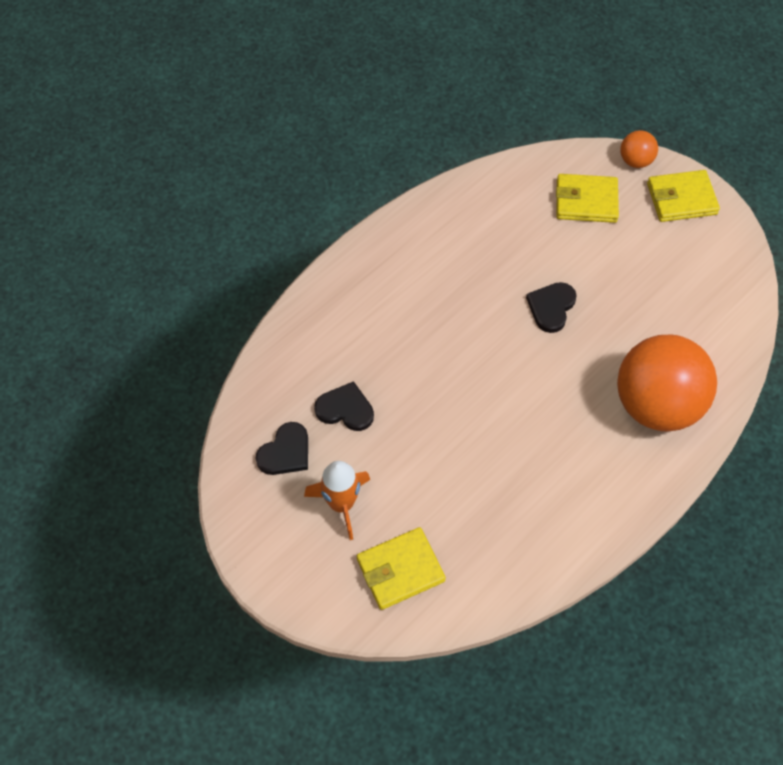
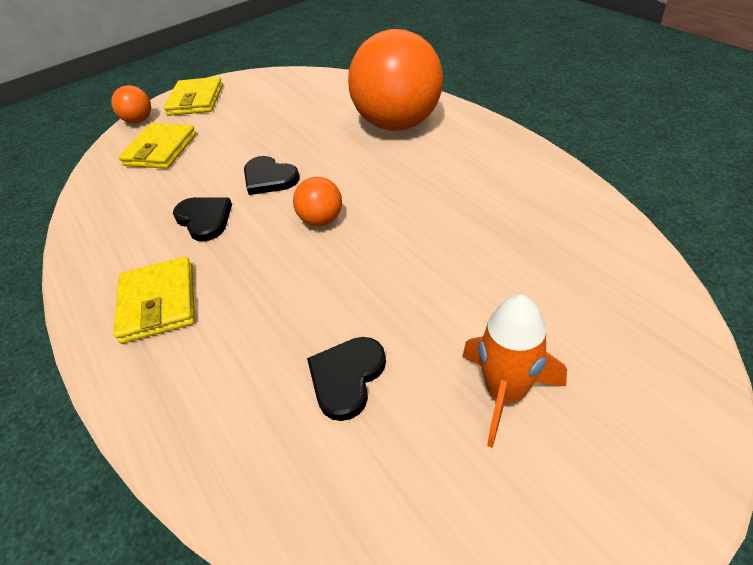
camera: 75 degrees left, 15 degrees down
black heart [256,422,308,475] -> black heart moved to [173,197,232,241]
yellow wallet [357,527,446,610] -> yellow wallet moved to [113,256,195,344]
none -> orange ball [293,177,342,226]

